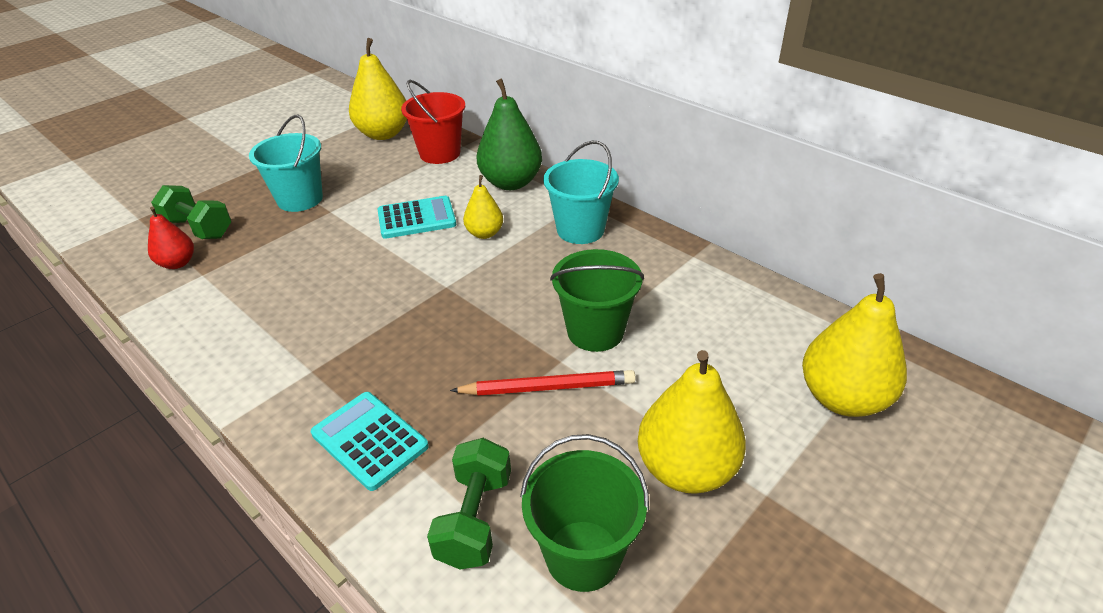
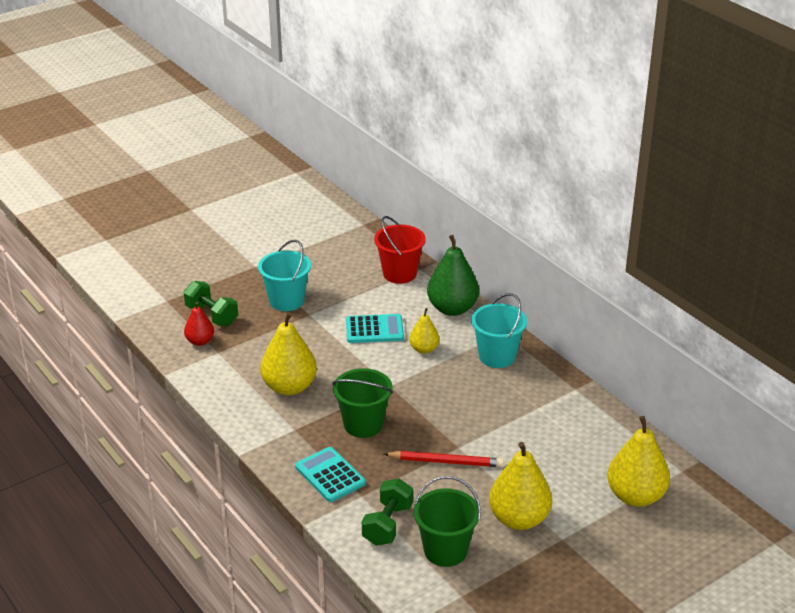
camera: 10 degrees right, 5 degrees down
yellow pear [349,38,407,140] -> yellow pear moved to [260,312,317,395]
green bucket [550,249,644,352] -> green bucket moved to [332,368,393,438]

